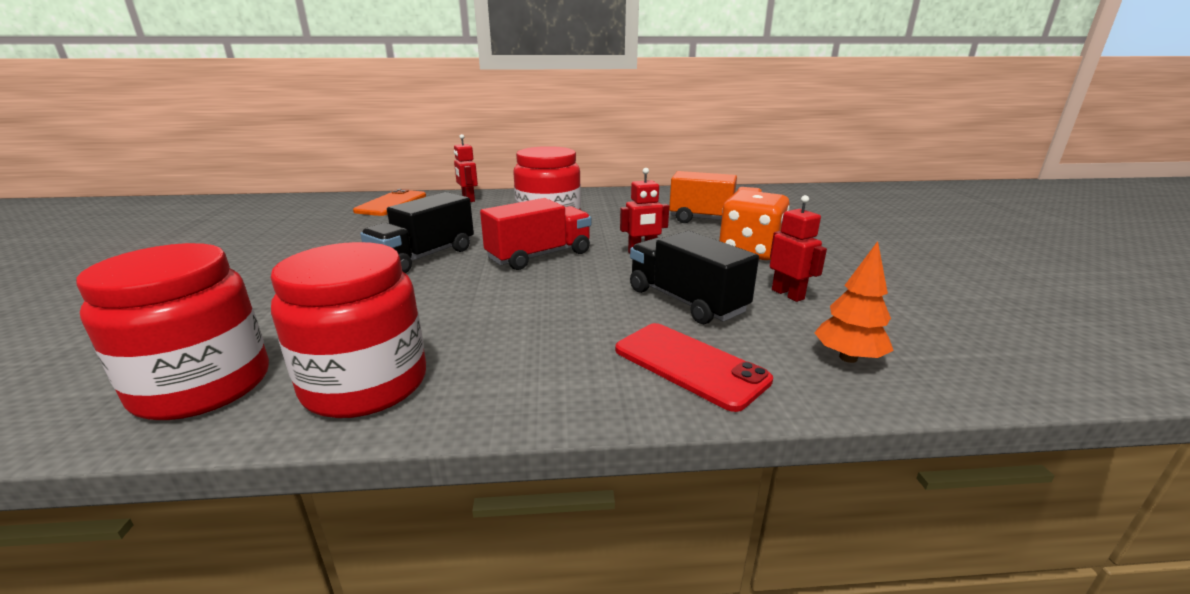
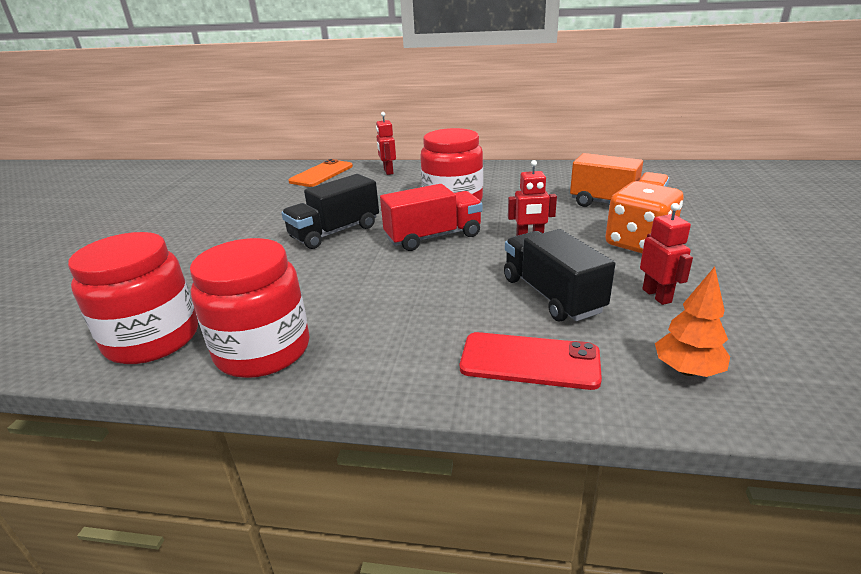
camera: 15 degrees right, 5 degrees up
red phone [615,323,773,412] -> red phone turned 45 degrees counterclockwise [460,332,602,390]

